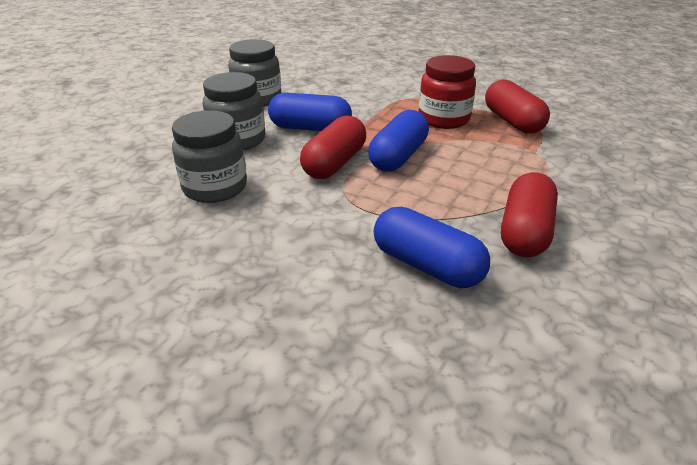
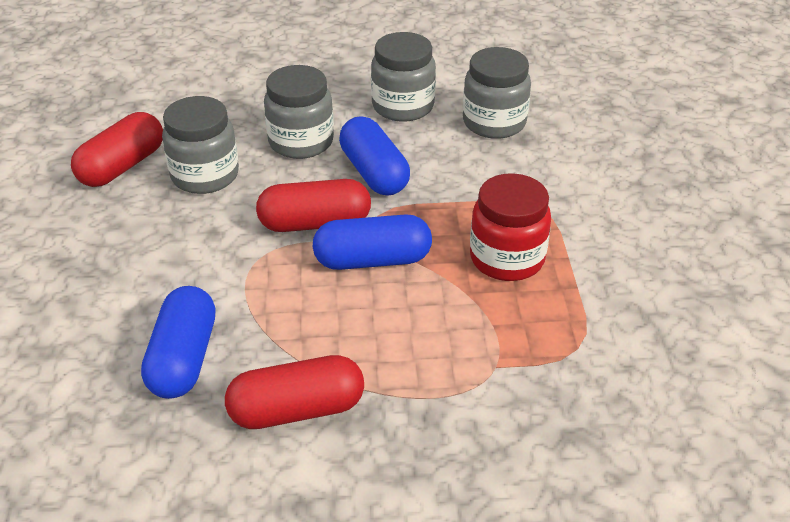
camera: 55 degrees right, 5 degrees up
red capsule [485,80,550,134] -> red capsule moved to [71,112,163,187]
none -> grey jar [463,47,531,139]

